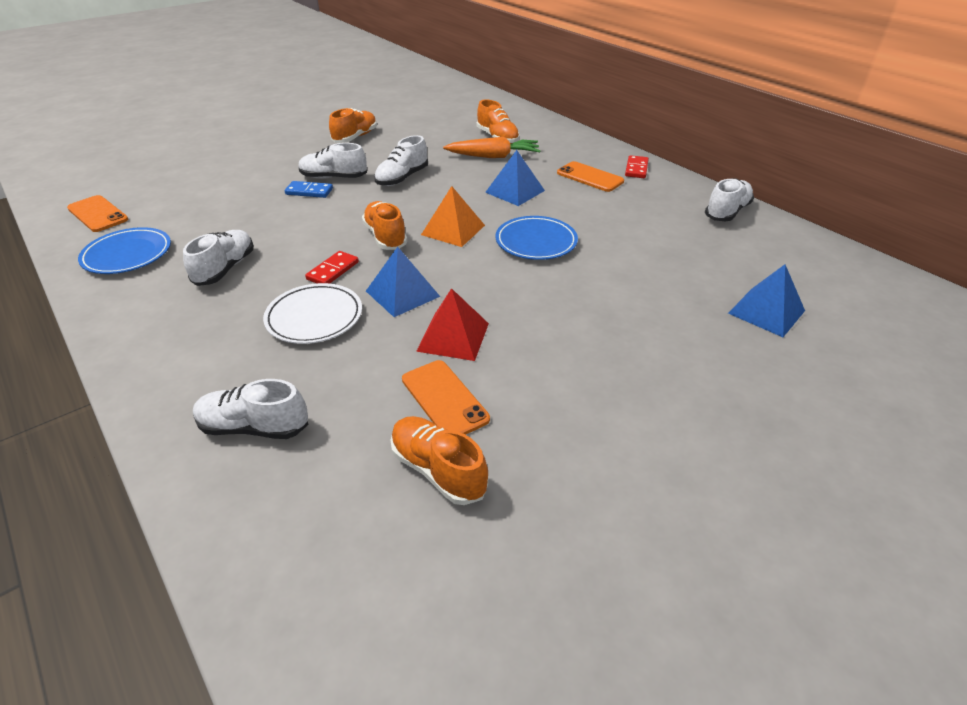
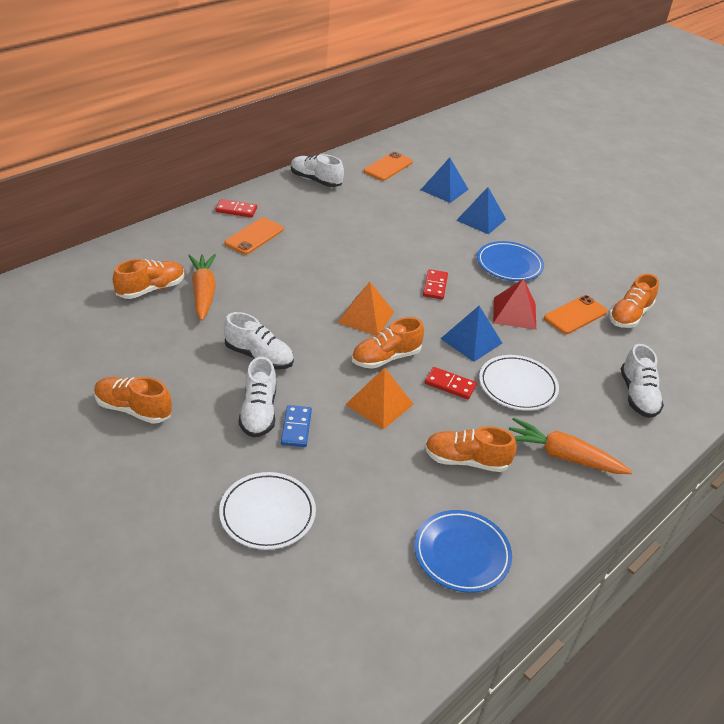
camera: 100 degrees left, 0 degrees up
orange phone [67,195,128,232] -> orange phone moved to [364,152,413,181]
white shoe [183,230,254,286] -> orange shoe [425,426,517,472]
blue pyramid [485,150,545,206] -> blue pyramid moved to [456,187,506,235]
blue plate [496,216,578,260] -> blue plate moved to [477,241,544,281]
none -> white plate [219,472,316,550]
none -> orange pyramid [345,368,413,430]
none -> red domino [423,269,448,300]
none -> orange carrot [509,417,632,474]

